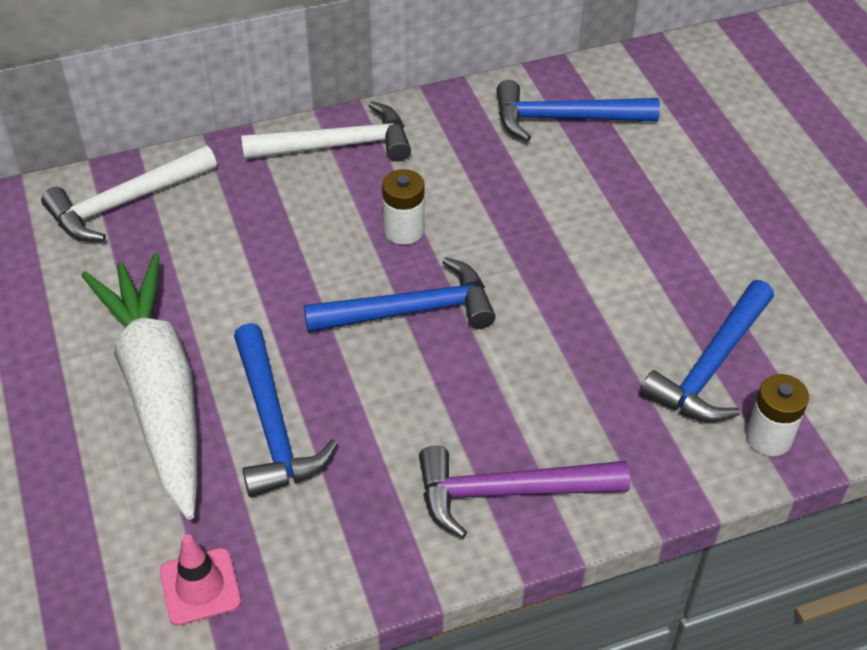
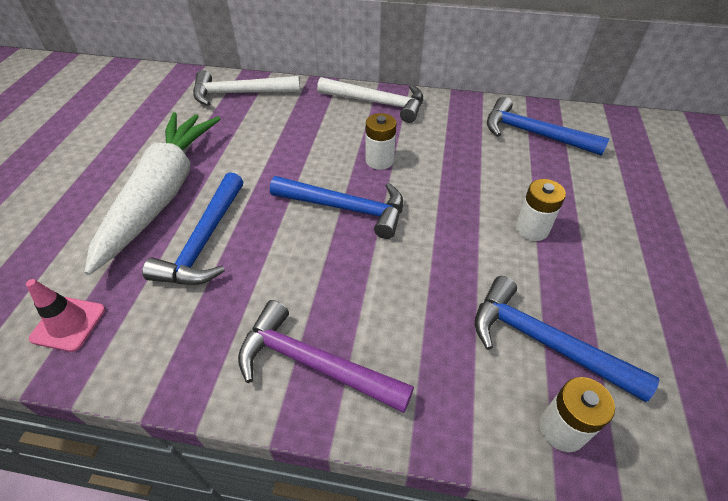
camera: 30 degrees right, 0 degrees up
blue hammer [640,280,774,422] -> blue hammer turned 60 degrees clockwise [475,276,660,402]
none -> white battery [516,179,566,241]

